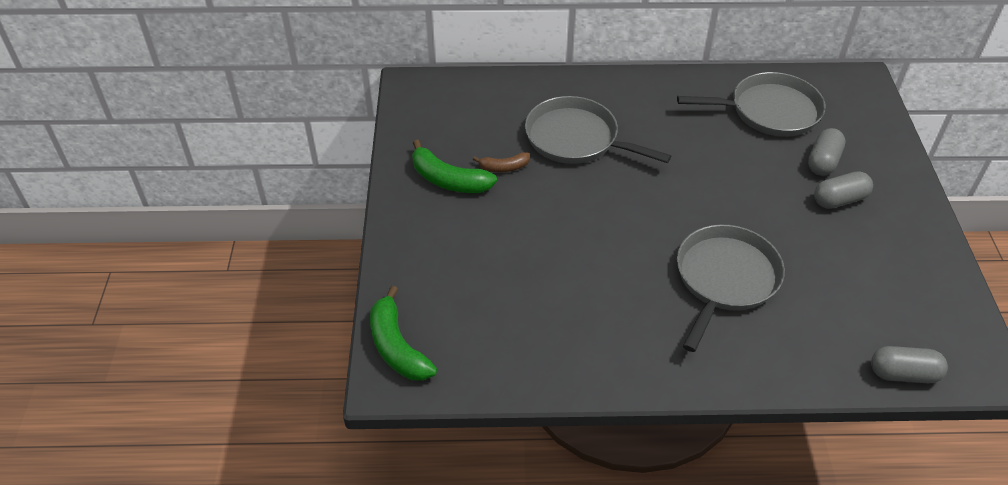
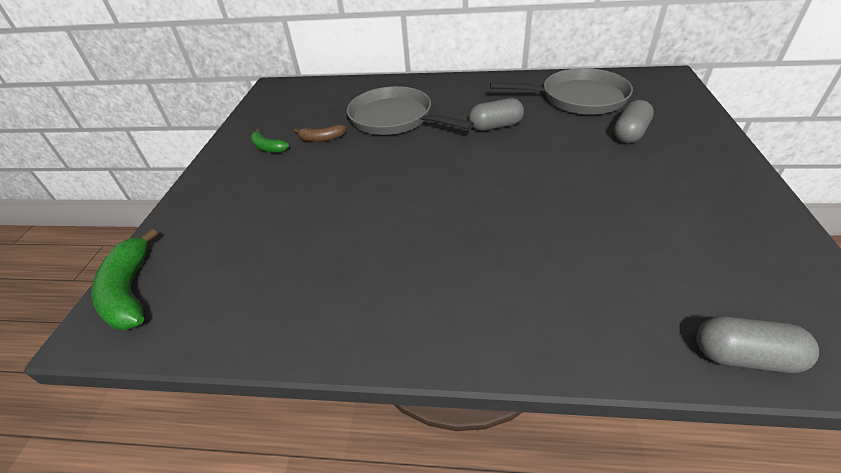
camera: 10 degrees right, 5 degrees down
green banana [412,140,497,193] -> green banana [250,129,289,153], size x0.57
grey pan [677,225,785,352] -> none
grey capsule [814,171,873,209] -> grey capsule moved to [469,98,524,131]

